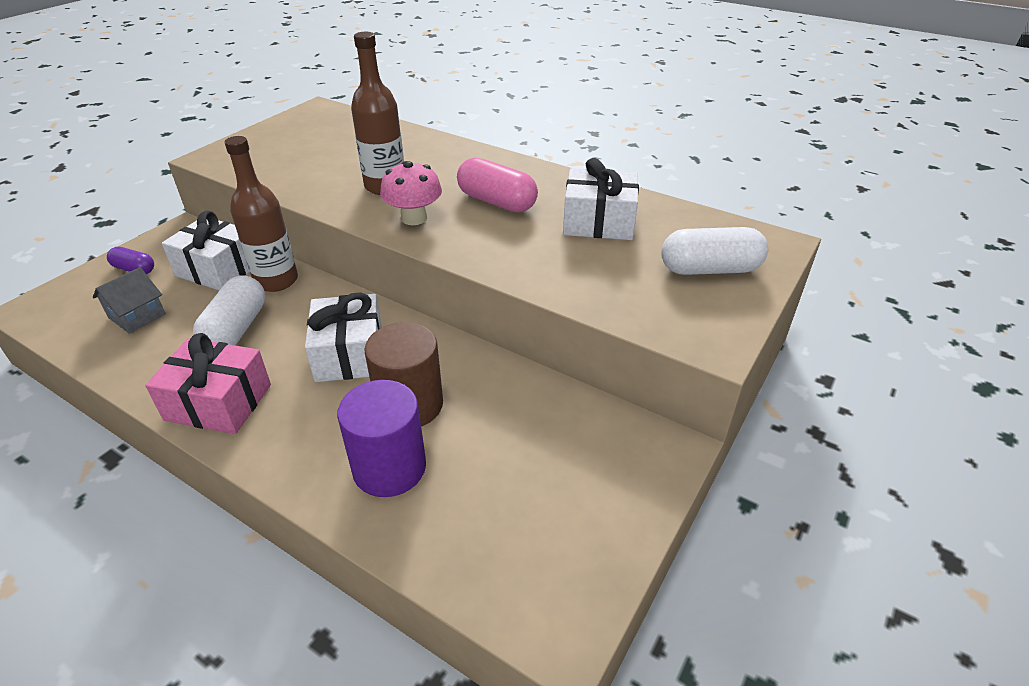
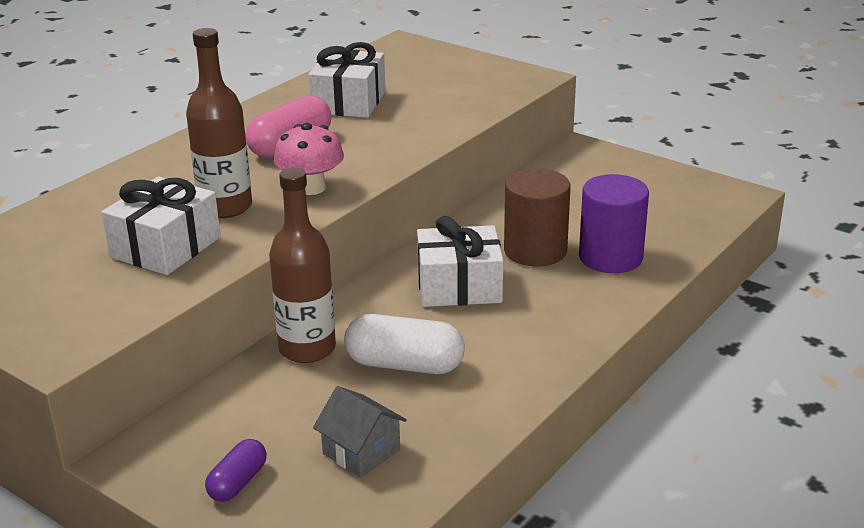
camera: 85 degrees left, 10 degrees down
pink gift [145,333,271,434] -> none
white gift [162,210,250,291] -> white gift moved to [102,177,221,275]
white capsule [661,227,768,275] -> none

